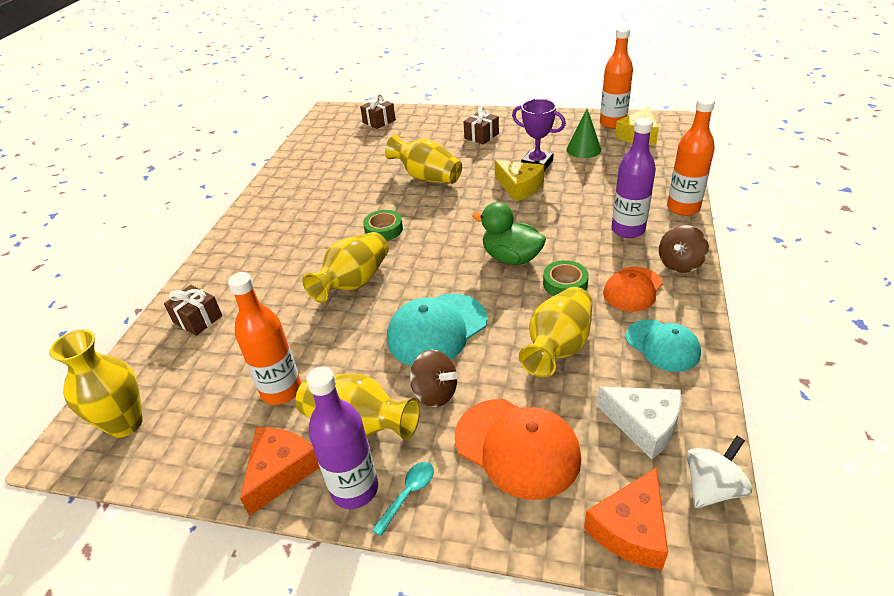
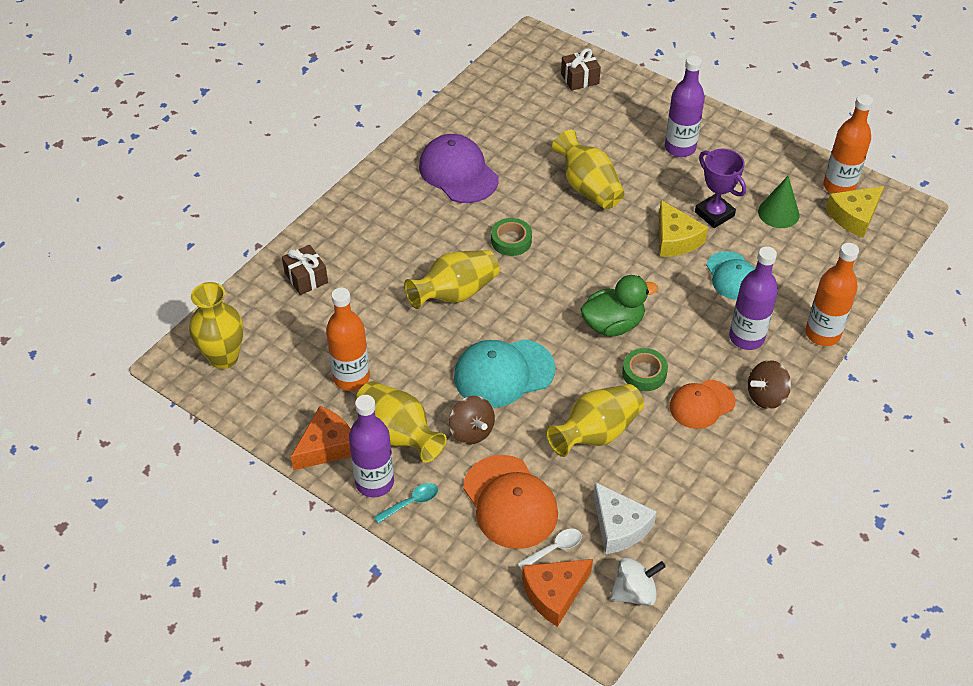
camera: 20 degrees right, 10 degrees up
brown gift [463,107,499,144] -> purple bottle [665,55,705,157]
green duck [473,202,546,265] -> green duck turned 105 degrees clockwise [580,275,658,336]
turquoise cap [626,319,701,372] -> turquoise cap moved to [706,251,755,300]
none -> purple cap [419,134,498,203]
none -> white spoon [517,529,582,570]

